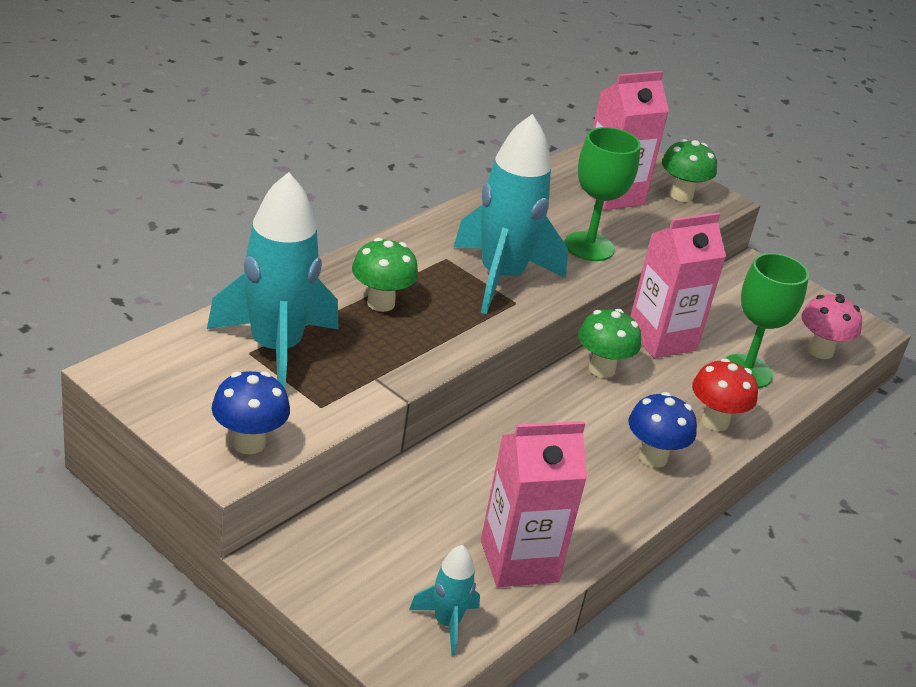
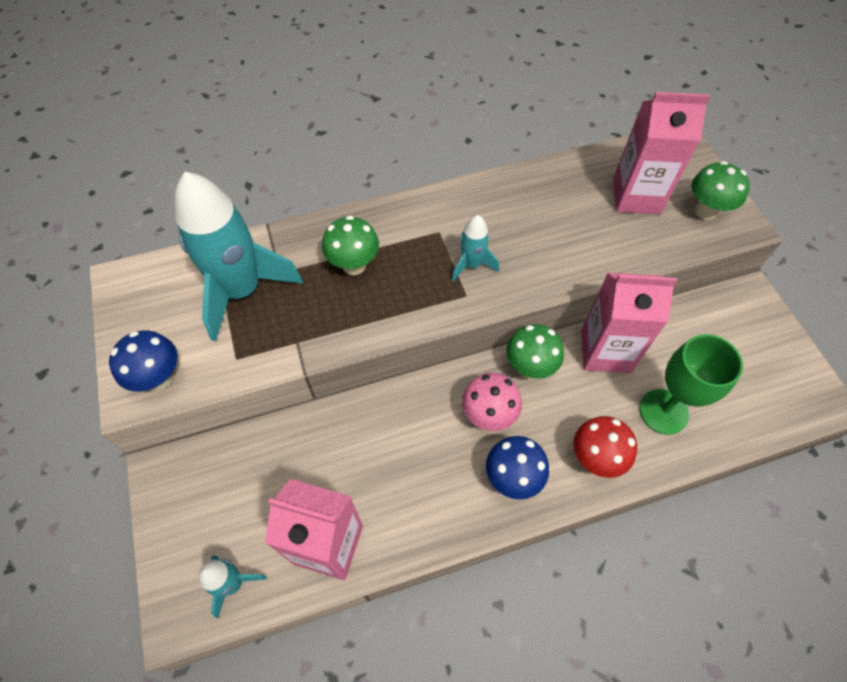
camera: 35 degrees right, 25 degrees up
turquoise rocket [454,114,568,315] -> turquoise rocket [452,215,499,282], size x0.47
green goblet [564,127,641,261] -> none
pink mushroom [801,294,862,359] -> pink mushroom moved to [462,373,522,431]

